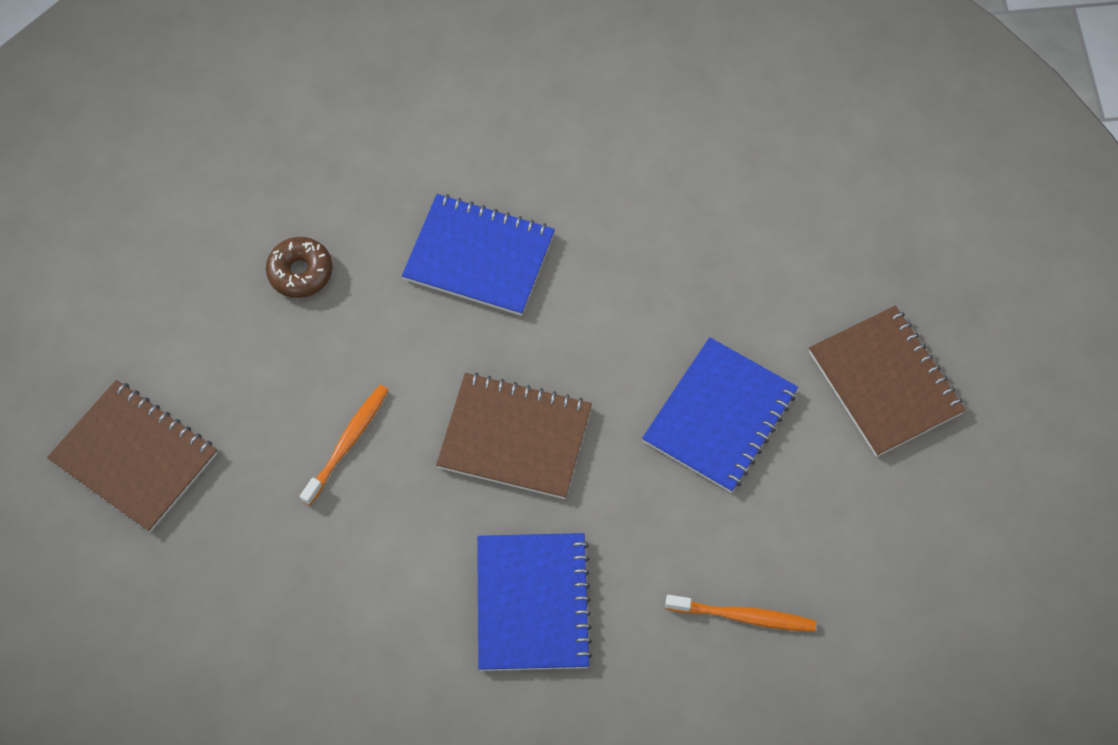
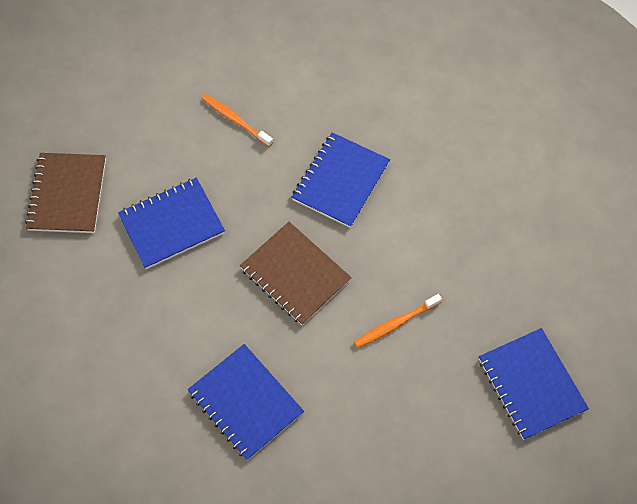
camera: 150 degrees left, 0 degrees up
brown notebook [47,380,217,532] -> blue notebook [479,328,589,440]
brown donut [266,237,333,298] -> none

